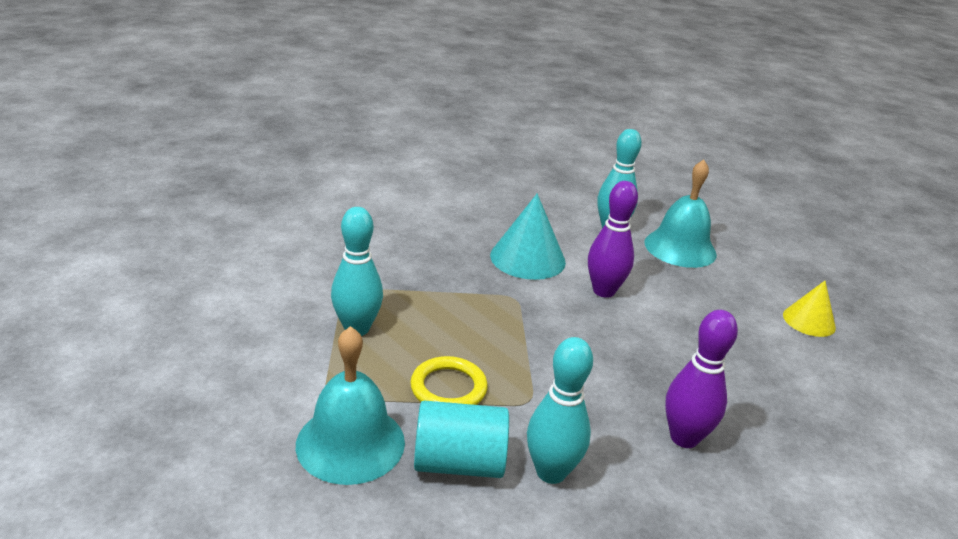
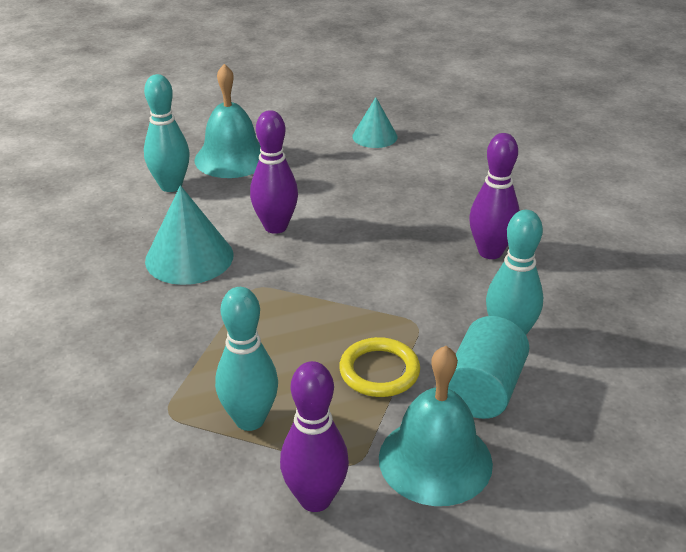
camera: 65 degrees left, 5 degrees up
yellow cone [783,281,836,337] -> turquoise cone [352,97,398,148]
none -> purple bowling pin [280,361,349,512]

